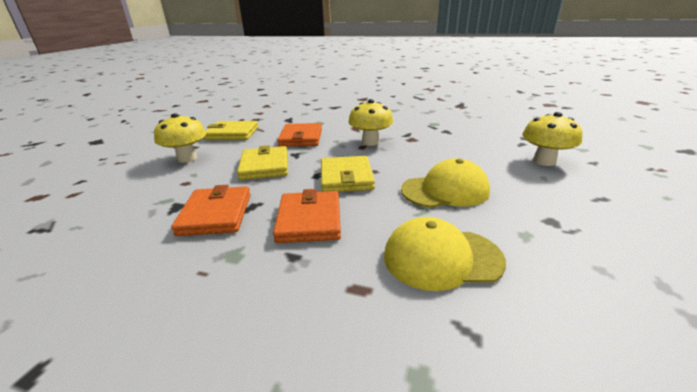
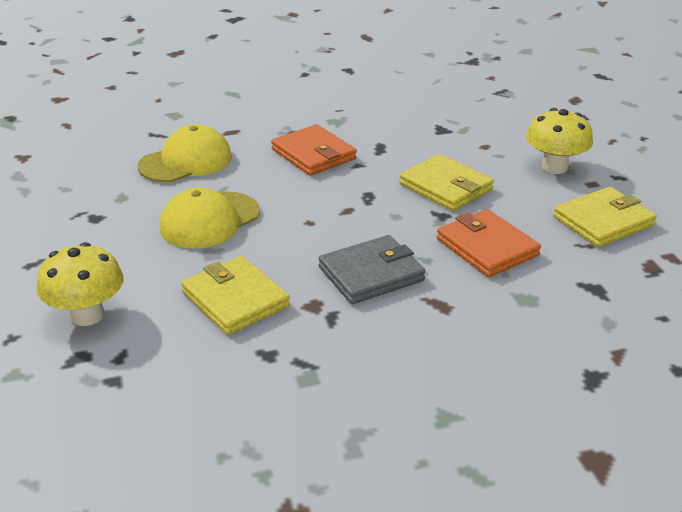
camera: 145 degrees right, 5 degrees up
orange wallet [171,185,251,236] -> none
yellow wallet [321,156,375,192] -> yellow wallet moved to [181,256,290,335]
yellow mushroom [348,99,393,146] -> grey wallet [319,235,425,304]

